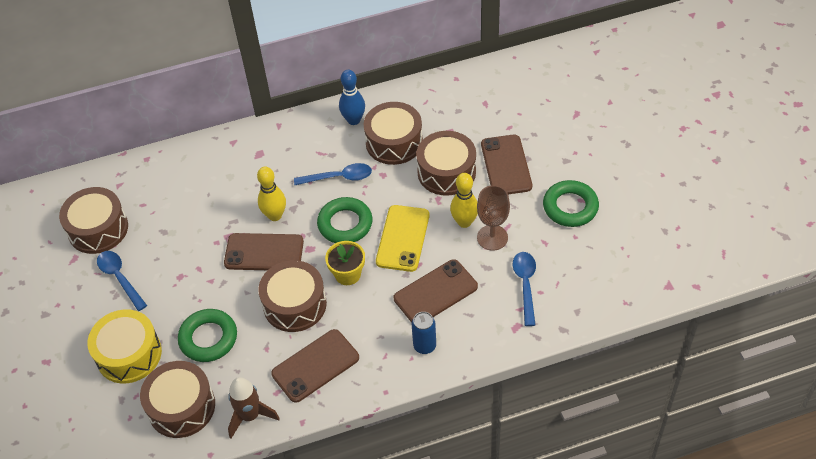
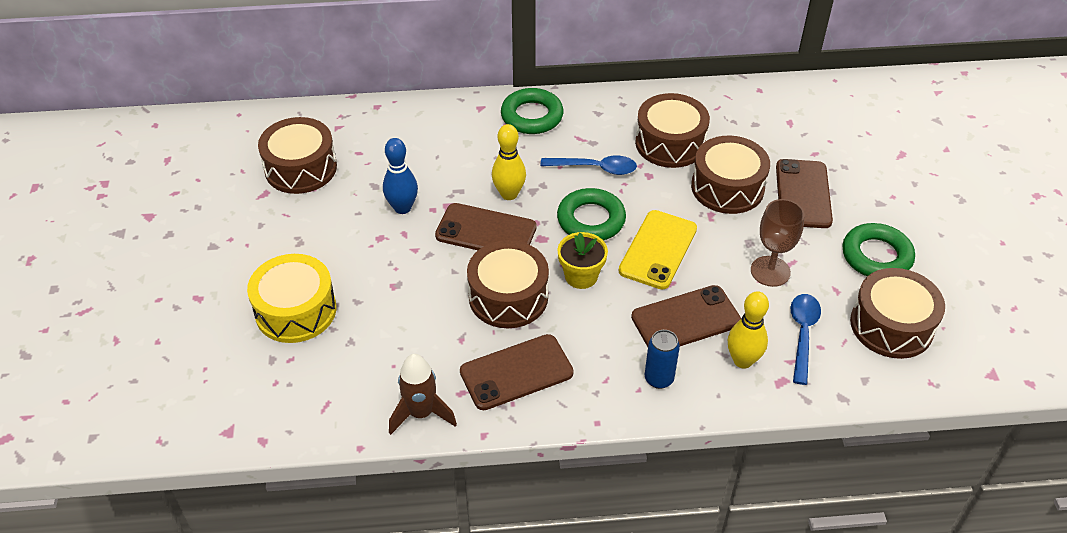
camera: 10 degrees right, 5 degrees down
blue spoon [97,251,147,311] -> none
brown drum [140,361,215,438] -> brown drum moved to [850,268,945,359]
green ring [178,309,237,362] -> green ring moved to [501,88,564,134]
blue bowling pin [339,70,365,125] -> blue bowling pin moved to [383,138,418,214]
yellow bowling pin [450,173,478,228] -> yellow bowling pin moved to [728,291,769,369]

